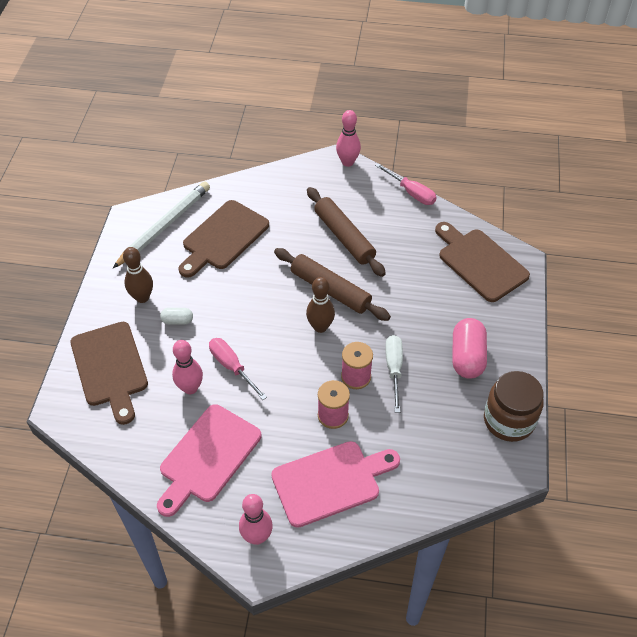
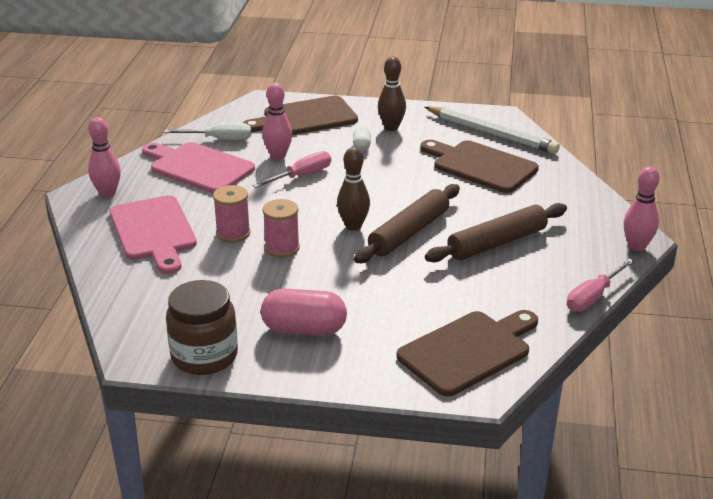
camera: 90 degrees right, 20 degrees down
white screwdriver [385,335,403,413] -> white screwdriver moved to [164,123,251,140]

